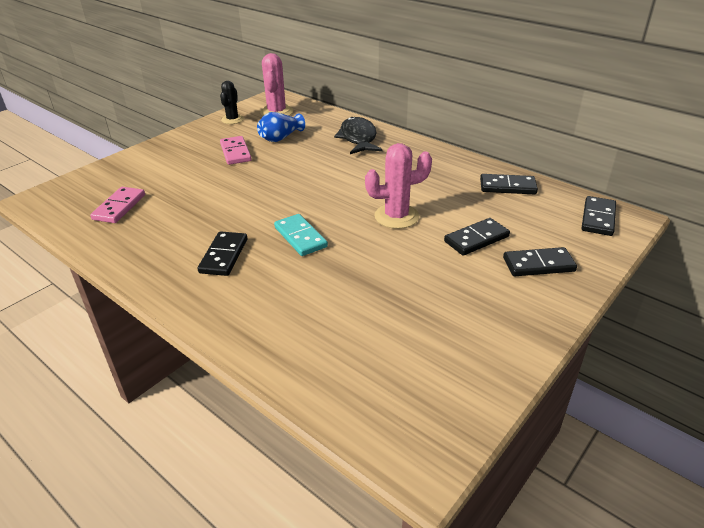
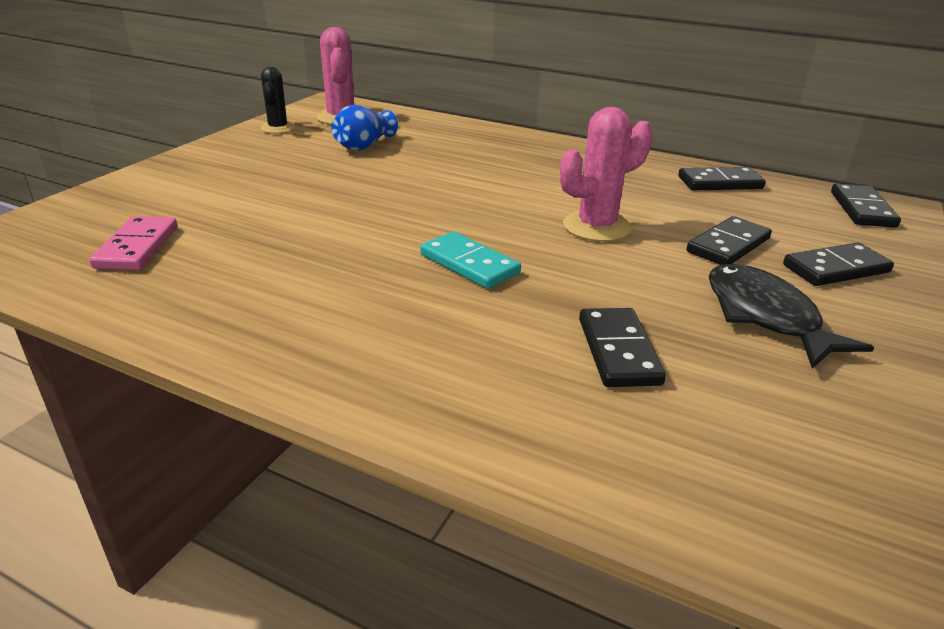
camera: 15 degrees left, 5 degrees down
black domino [198,231,247,276] -> black domino moved to [579,308,666,387]
pink domino [220,136,252,165] -> none
black fish [334,117,383,154] -> black fish moved to [709,264,874,369]

